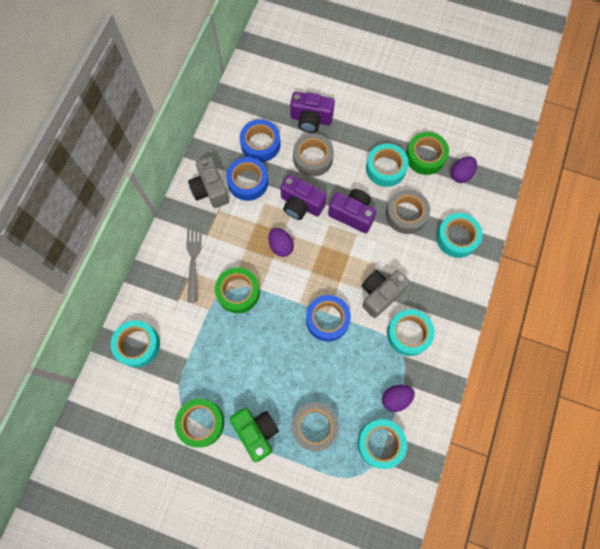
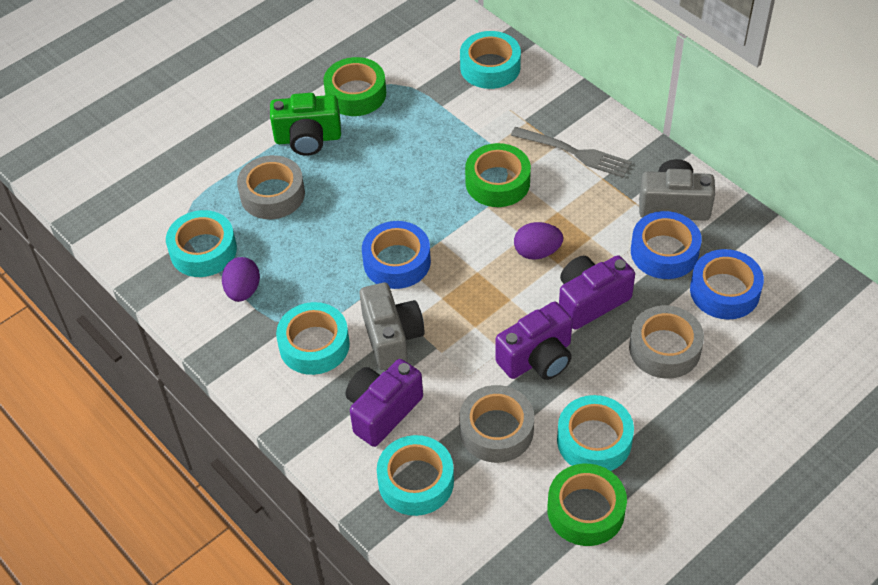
camera: 120 degrees right, 20 degrees down
purple camera [290,92,335,133] -> purple camera moved to [346,359,423,447]
purple egg [451,156,477,183] -> none

